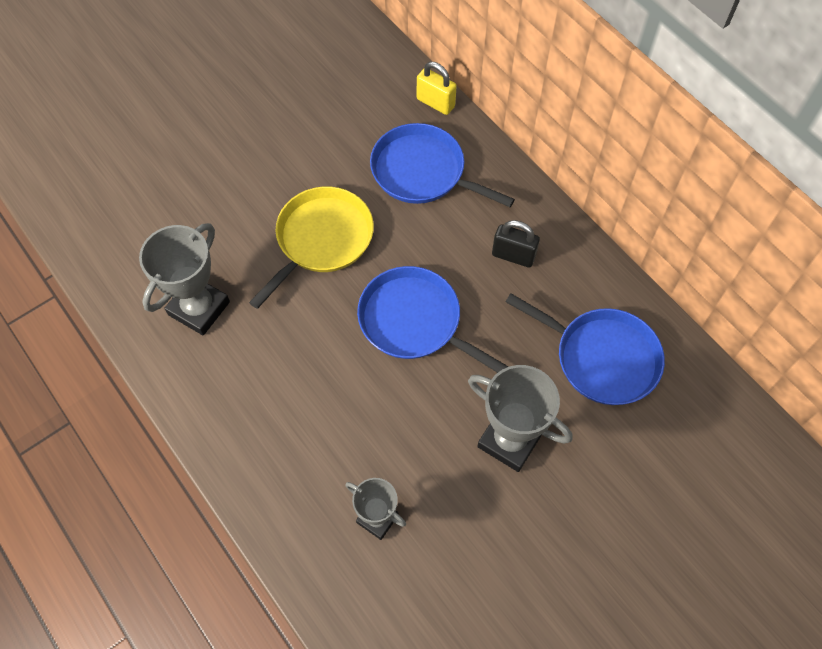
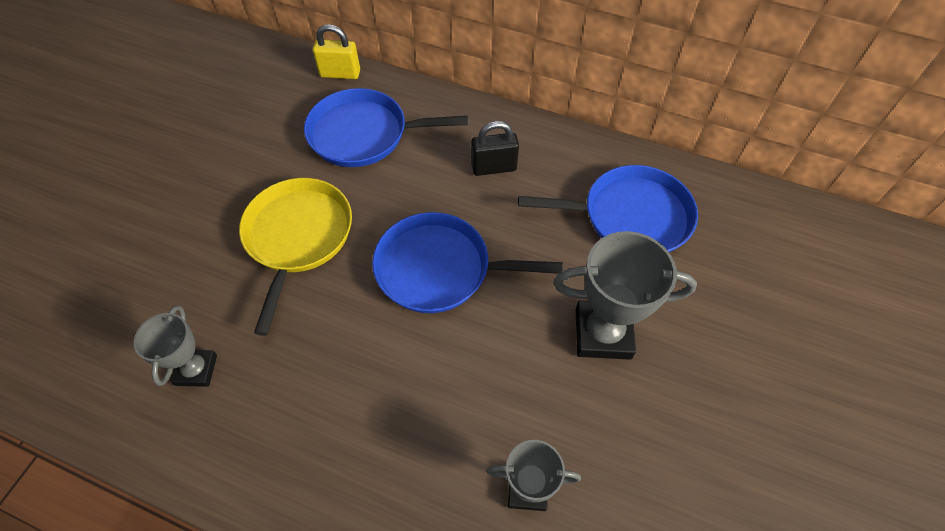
camera: 30 degrees left, 5 degrees down
grey trophy [139,223,230,335] -> grey trophy [134,305,217,387], size x0.62

